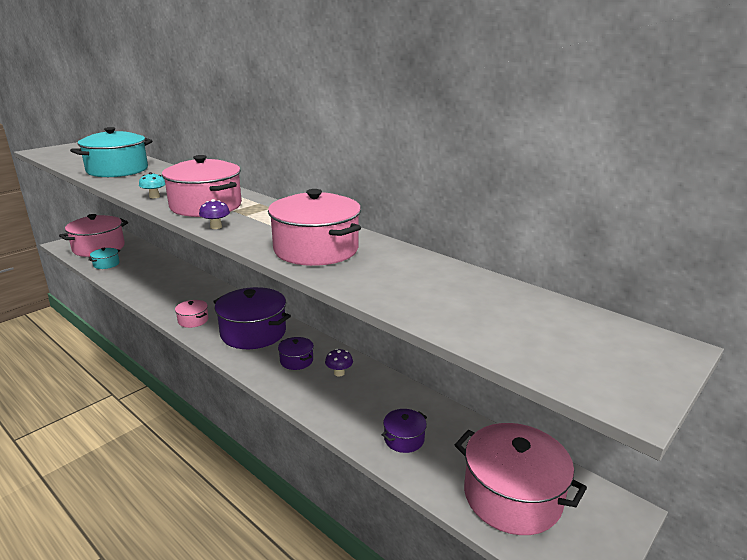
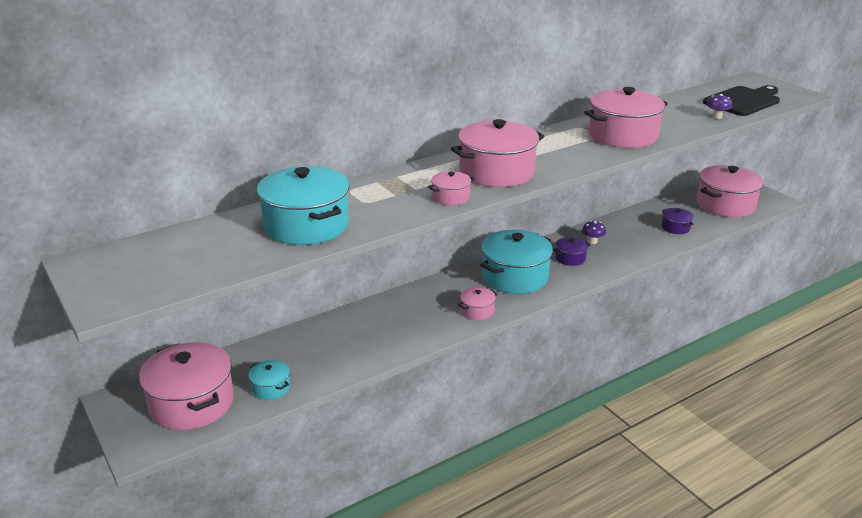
camera: 75 degrees left, 5 degrees up
turquoise mushroom [139,172,165,198] -> pink pot [428,171,474,205]
purple mushroom [199,199,230,229] -> purple mushroom moved to [706,94,732,119]
purple pot [213,287,291,349] -> turquoise pot [480,230,553,294]
none -> black cutting board [703,85,780,116]

